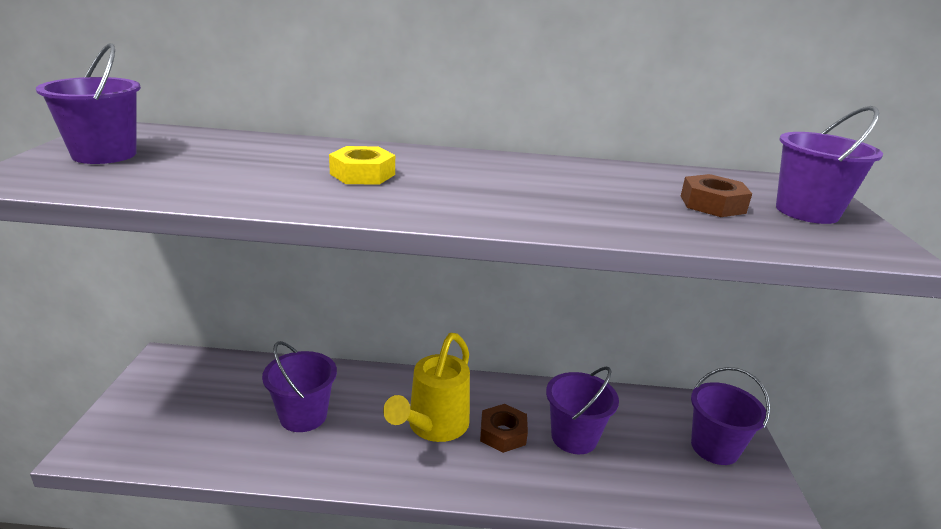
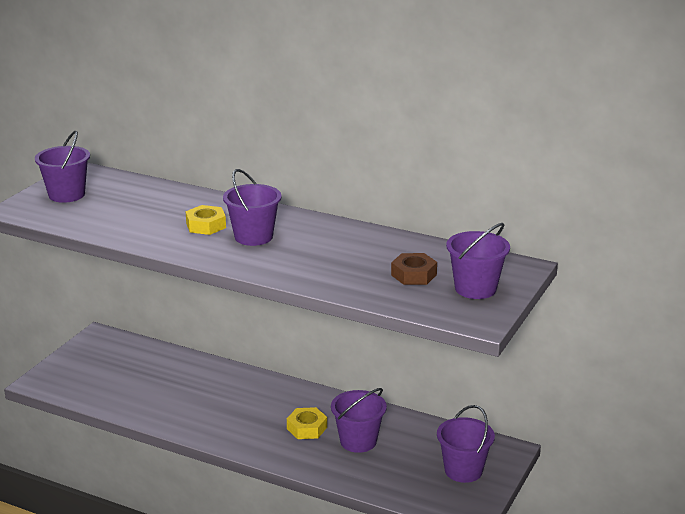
camera: 25 degrees right, 0 degrees up
purple bucket [262,341,337,432] -> purple bucket moved to [223,169,281,246]
yellow watering can [383,333,470,442] -> none
brown nut [480,404,528,453] -> yellow nut [287,407,327,439]

